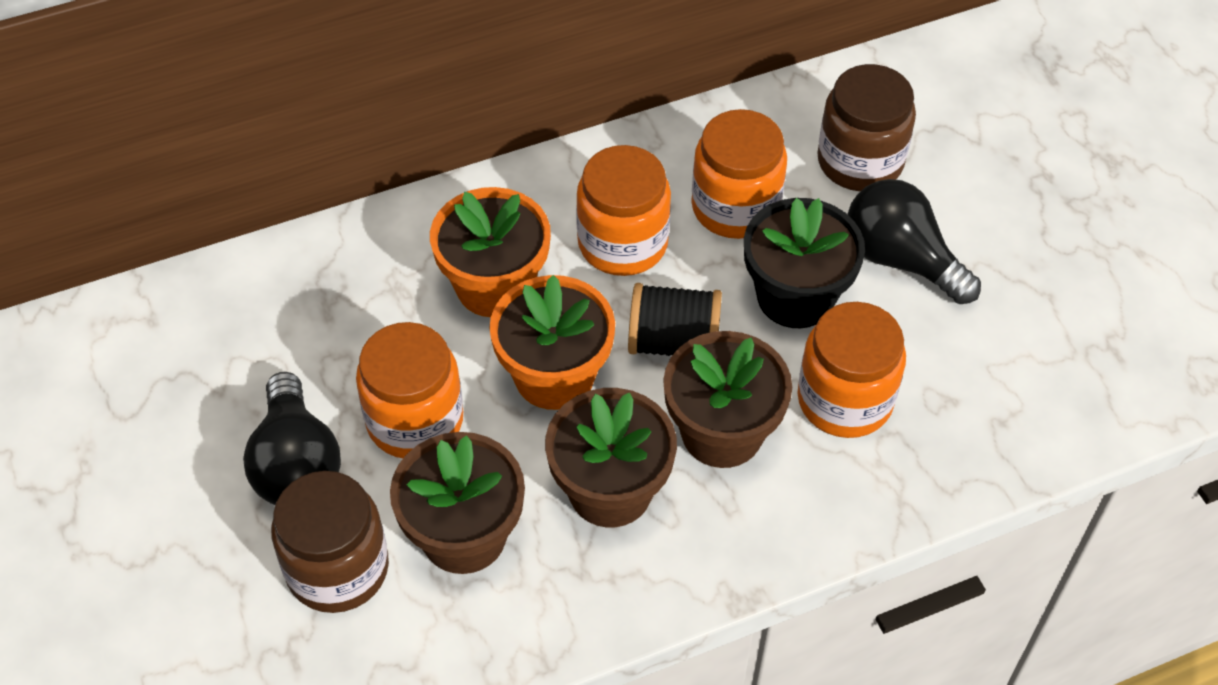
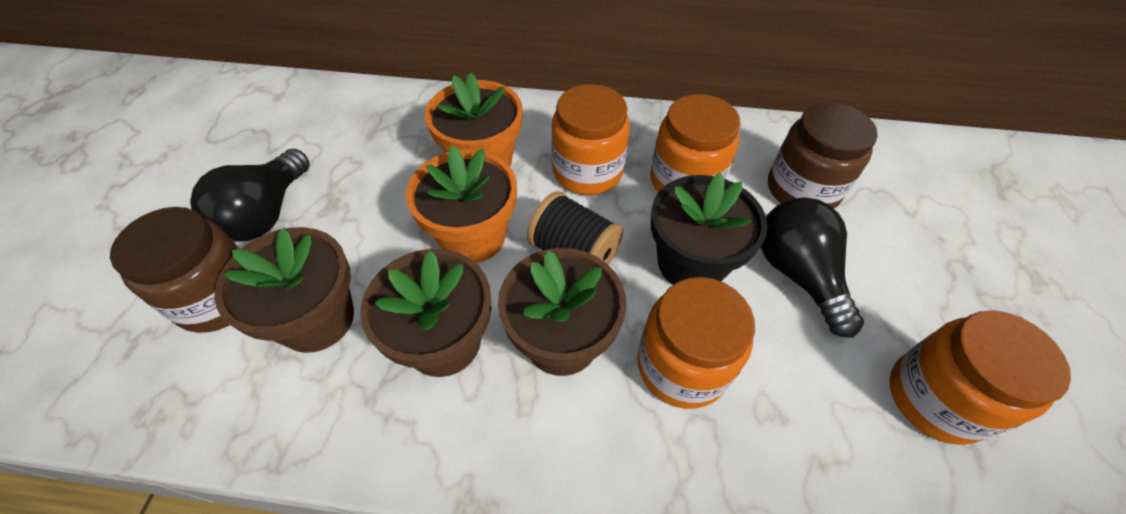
camera: 30 degrees right, 0 degrees up
orange jar [356,322,463,458] -> orange jar moved to [890,310,1071,445]

